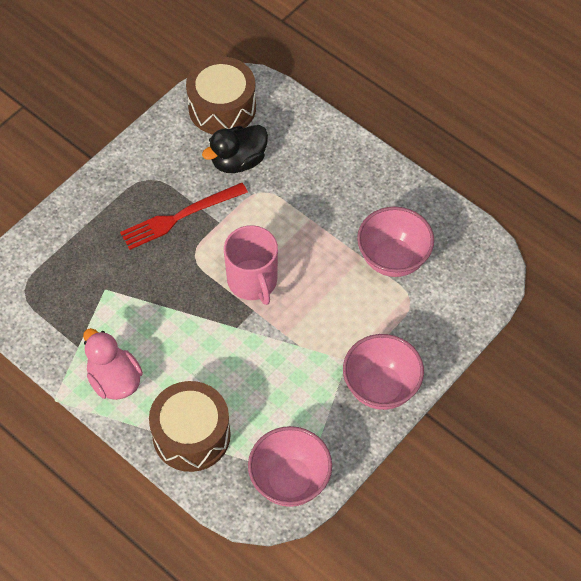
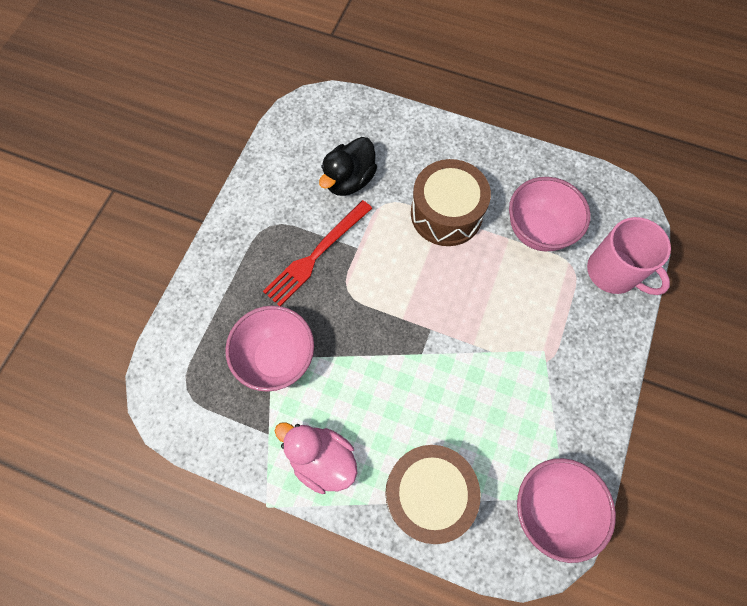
camera: 20 degrees left, 10 degrees up
brown drum [186,57,256,134] -> brown drum moved to [411,159,491,246]
pink mug [224,225,278,305] -> pink mug moved to [587,217,671,295]
pink bowl [343,334,424,410] -> pink bowl moved to [225,306,314,392]

